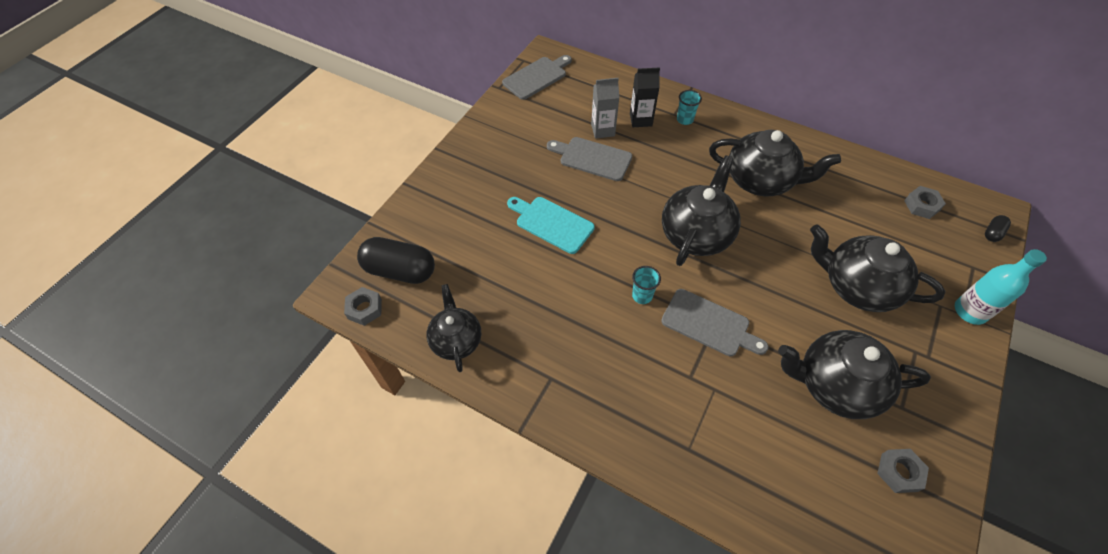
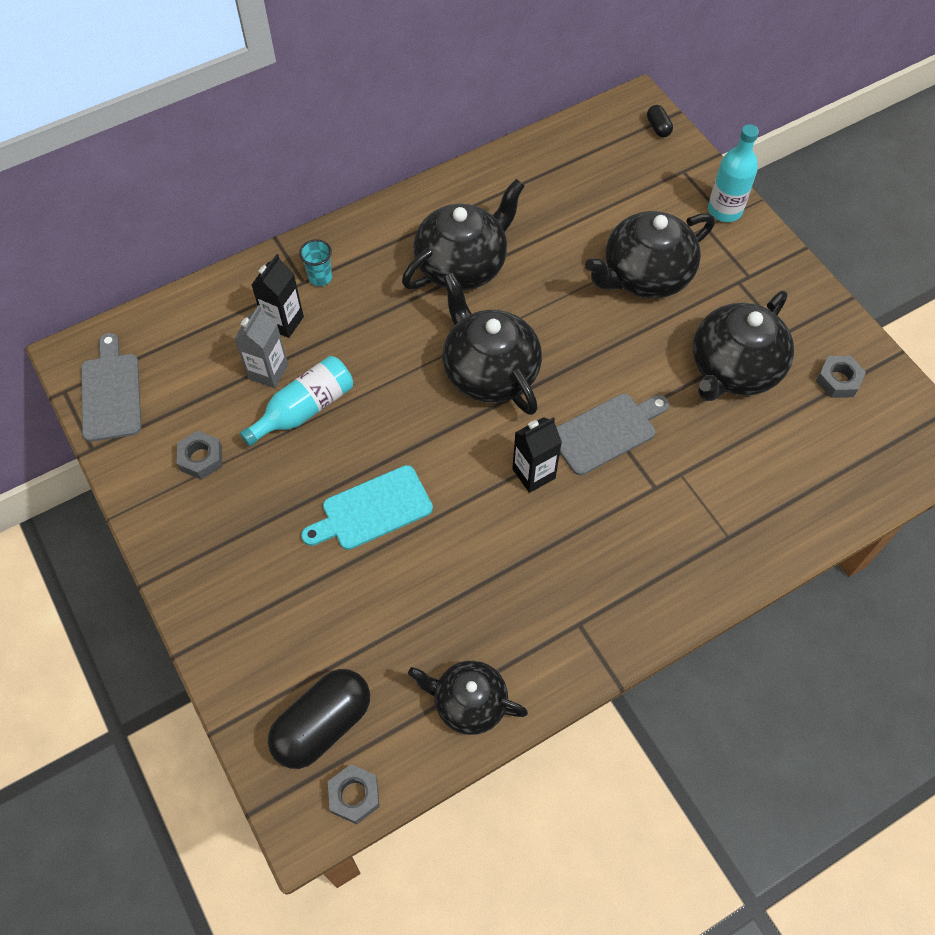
camera: 60 degrees left, 5 degrees up
grey cutting board [547,137,632,181] -> turquoise bottle [240,356,353,447]
turquoise cup [632,266,661,304] -> black carton [512,417,562,493]
grey nut [904,186,946,219] -> grey nut moved to [177,431,222,479]

